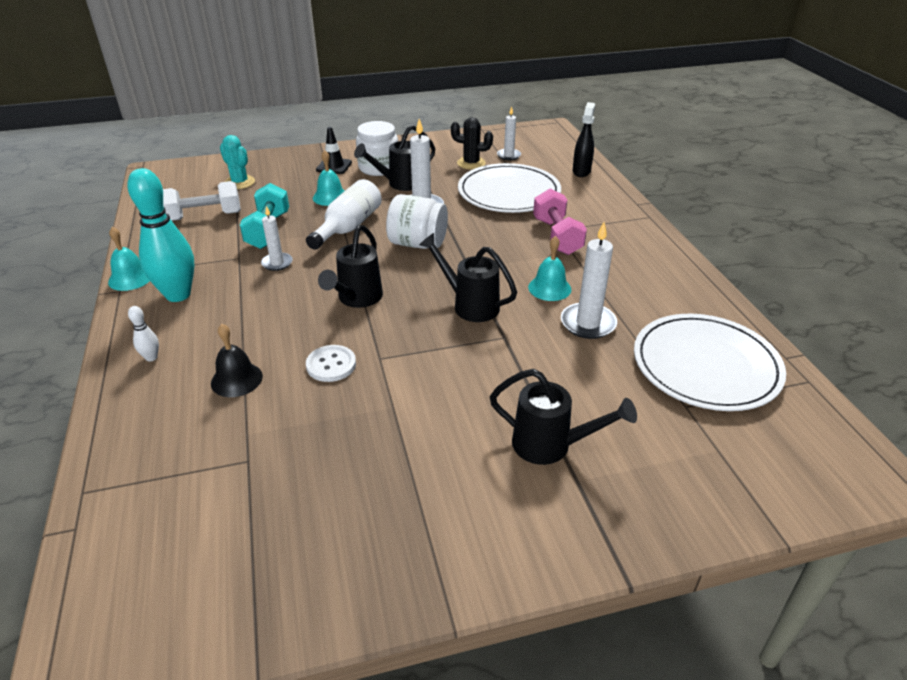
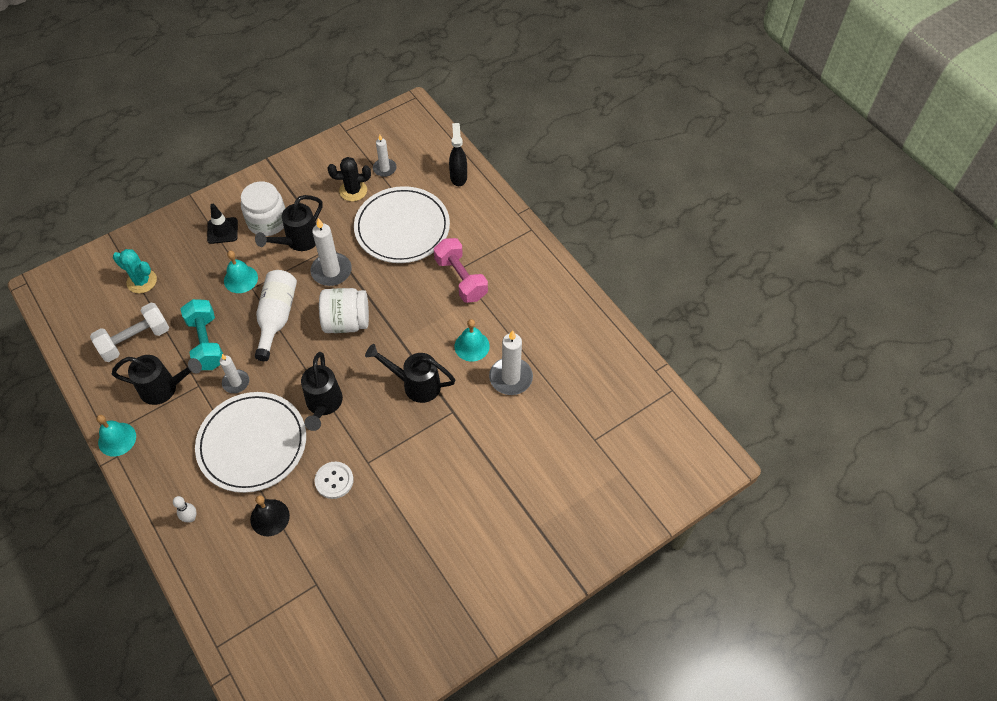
camera: 20 degrees left, 20 degrees up
turquoise bowling pin [127,168,194,302] -> none
black watering can [490,369,637,465] -> black watering can moved to [112,355,202,405]
white plate [634,314,786,411] -> white plate moved to [195,392,306,493]

